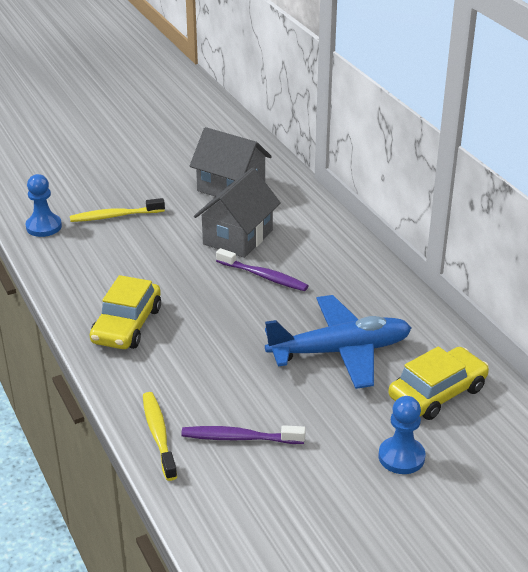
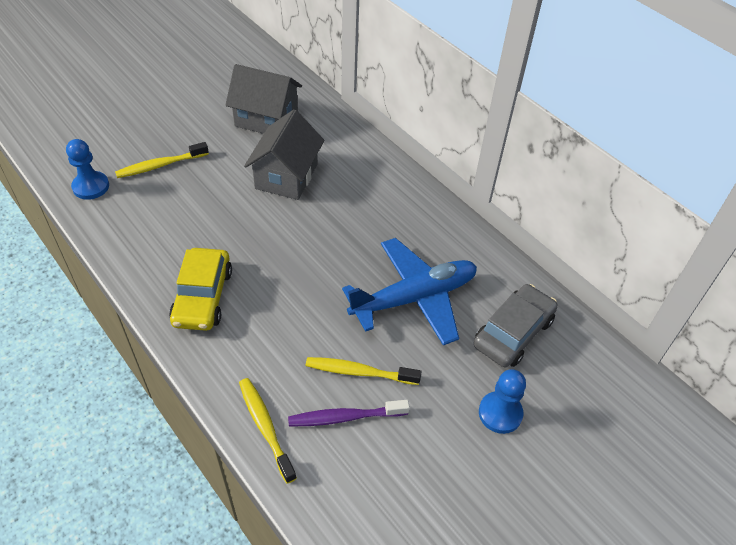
camera: 15 degrees left, 15 degrees up
purple toothbrush [216,248,309,291] -> none
yellow car [388,346,489,420] -> grey car [474,284,558,367]
none -> yellow toothbrush [305,357,421,385]

